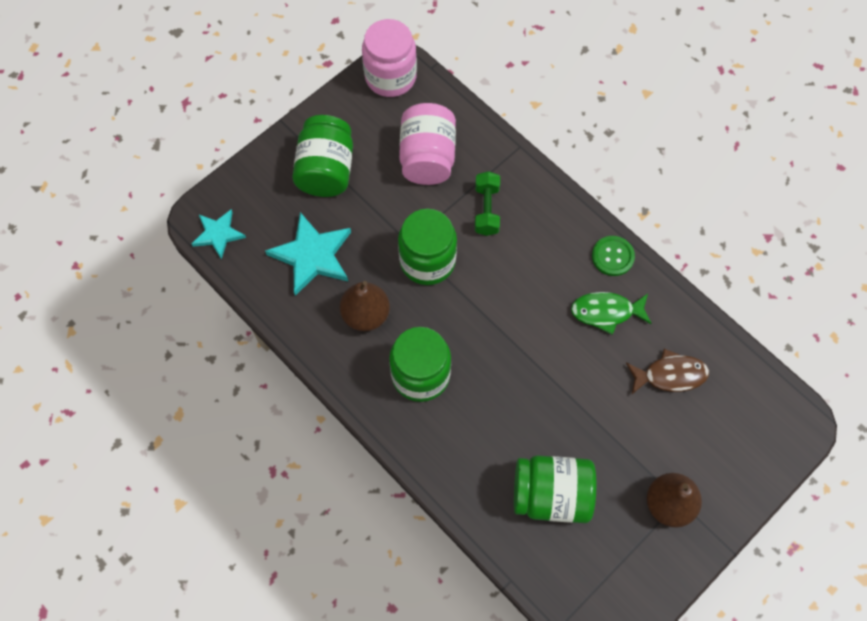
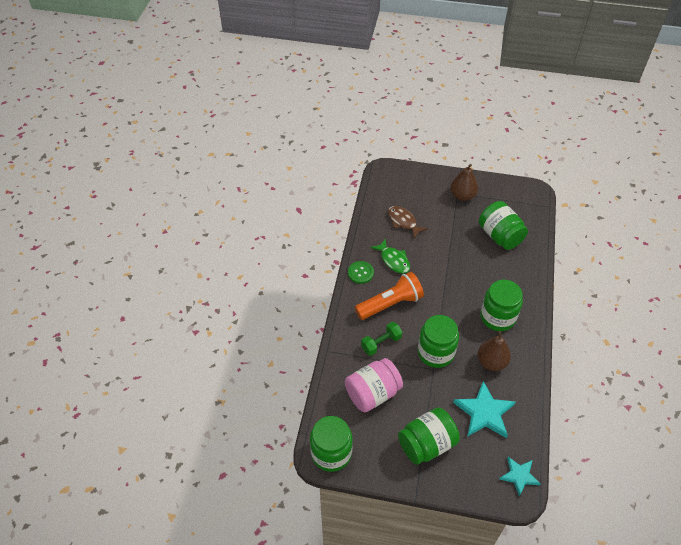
camera: 125 degrees left, 15 degrees down
pink jar [362,19,417,97] -> green jar [310,416,353,472]
none -> orange flashlight [355,272,424,320]

